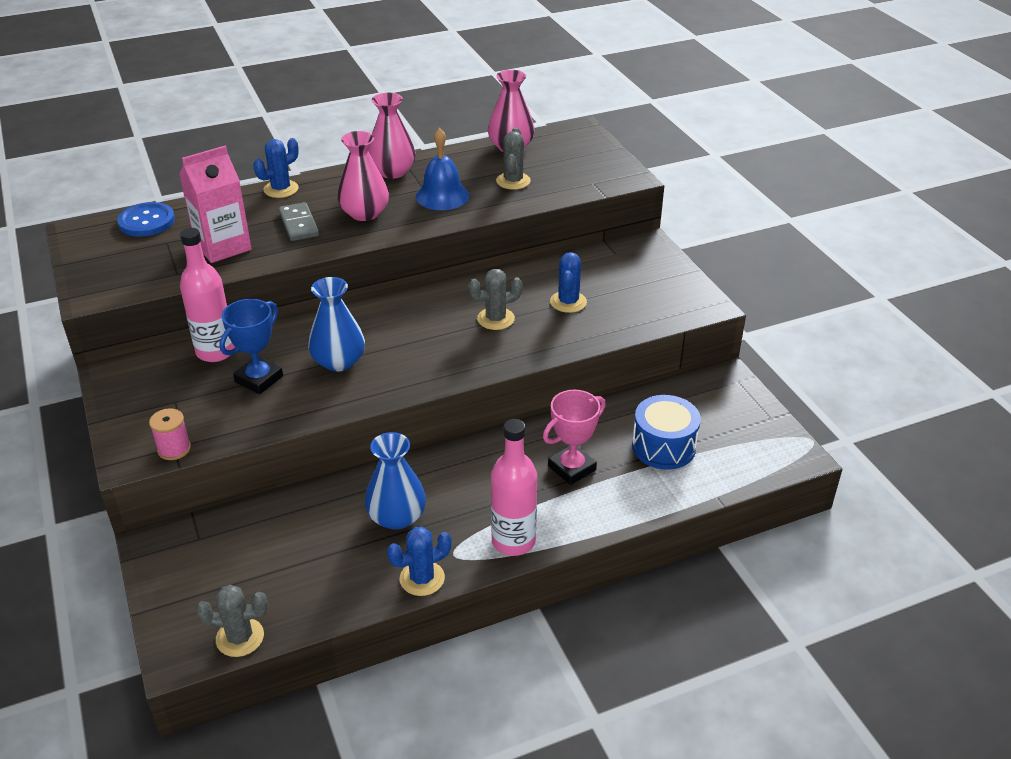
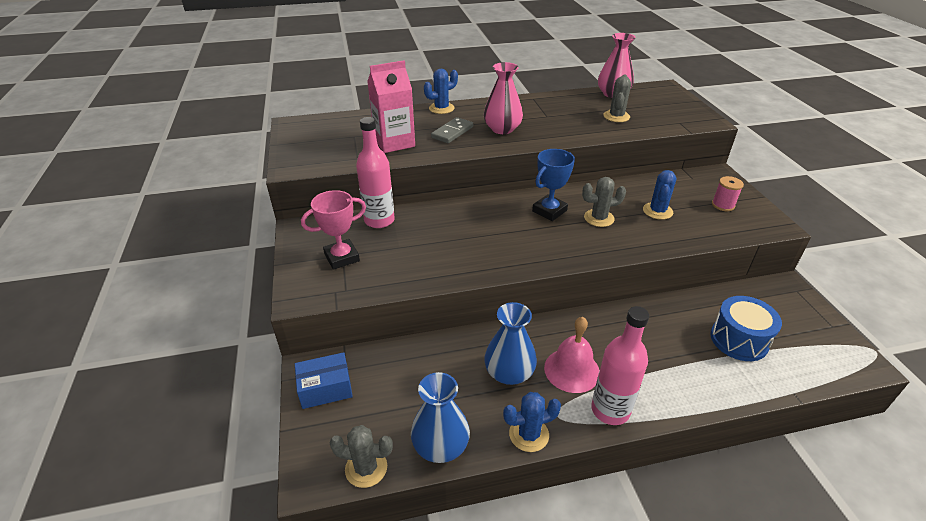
camera: 10 degrees right, 0 degrees up
blue button [117,202,175,237] -> none
pink spool [149,408,191,460] -> pink spool moved to [712,176,744,211]
blue trophy [219,299,283,394] -> blue trophy moved to [532,149,575,221]
grey domino [279,202,319,241] -> grey domino turned 45 degrees clockwise [431,117,473,143]
blue vase [308,277,365,372] -> blue vase moved to [411,372,470,463]
pink vase [368,93,416,179] -> none
blue bell [416,128,469,210] -> none
pink trophy [543,390,606,485] -> pink trophy moved to [301,190,366,270]
none -> blue box [295,352,353,409]
none -> pink bell [544,317,600,393]

